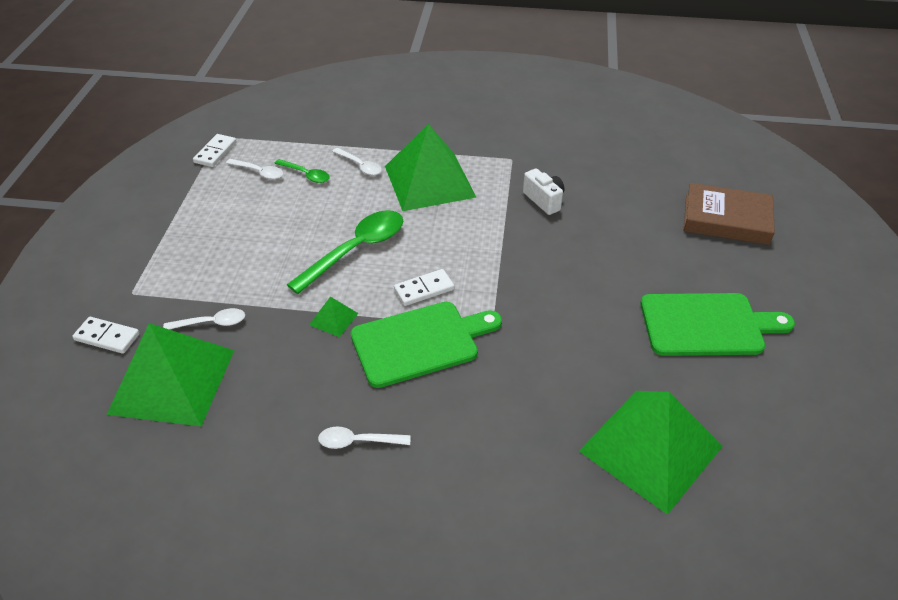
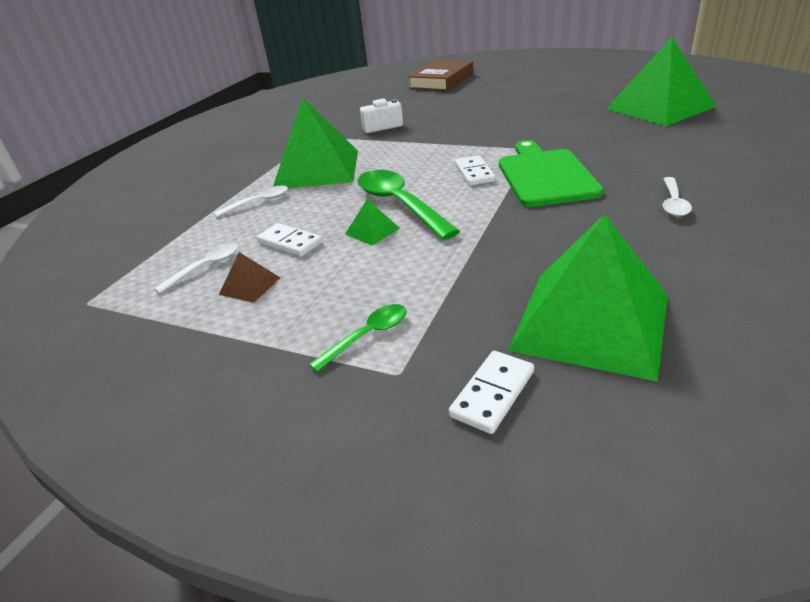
camera: 70 degrees left, 10 degrees down
white spoon [163,308,245,329] -> none
white domino [193,134,237,167] -> white domino moved to [257,223,323,257]
green spoon [274,159,330,183] -> green spoon moved to [309,304,407,372]
green pyramid [309,297,359,337] -> green pyramid moved to [345,199,400,245]
green cutting board [640,293,795,356] -> none
none -> brown pyramid [219,252,280,303]

